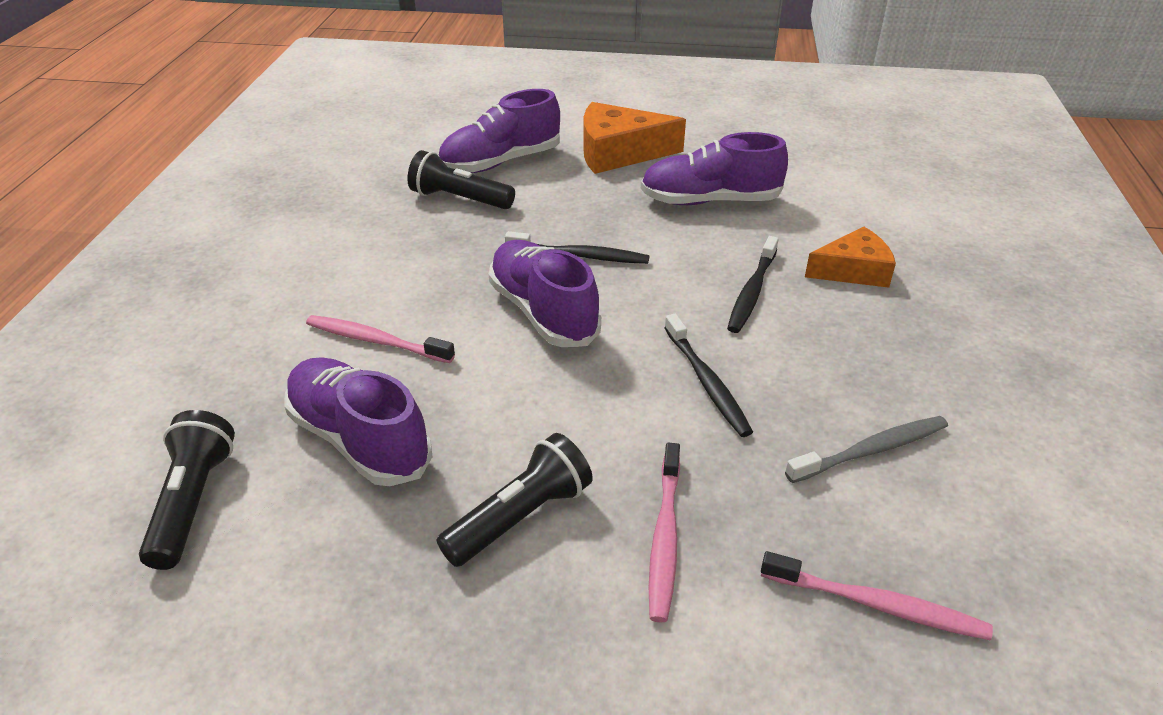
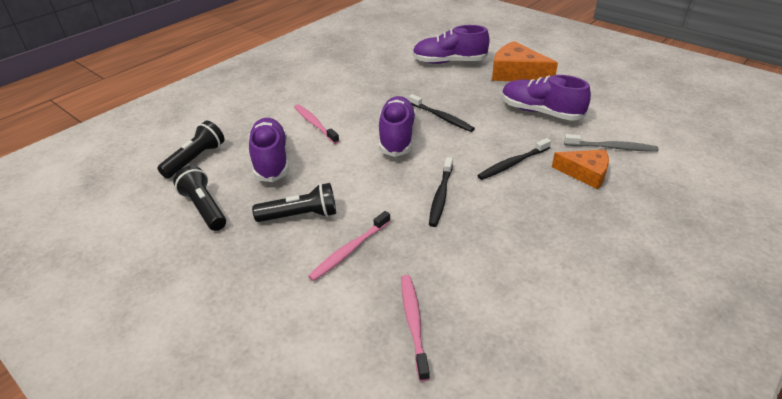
camera: 35 degrees right, 0 degrees up
black flashlight [408,150,515,209] -> black flashlight moved to [173,166,226,231]
pink toothbrush [761,551,993,640] -> pink toothbrush turned 150 degrees counterclockwise [401,275,430,382]
grey toothbrush [785,416,948,483] -> grey toothbrush moved to [564,134,659,152]

